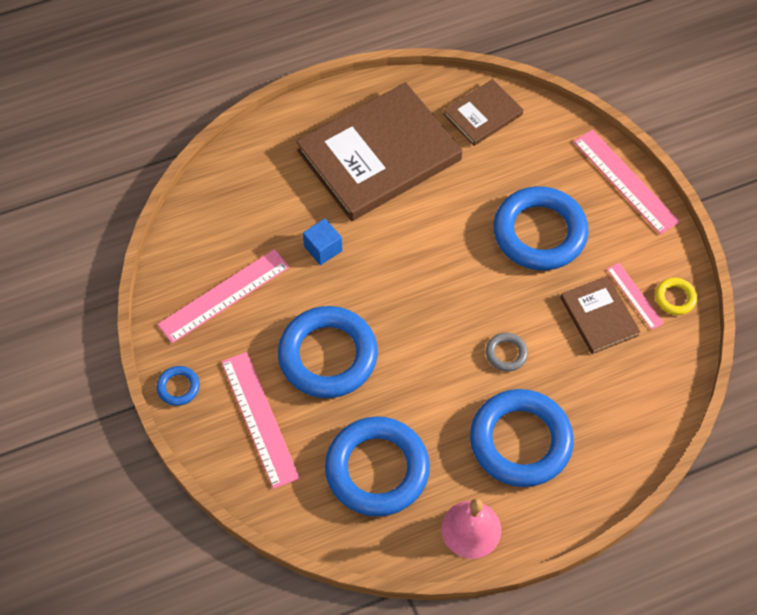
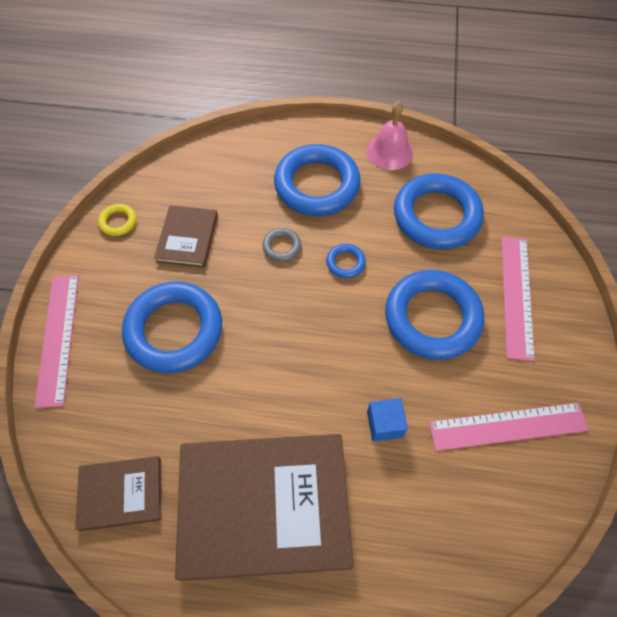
camera: 150 degrees left, 0 degrees up
blue ring [157,366,200,406] -> blue ring moved to [326,244,366,278]
pink ruler [607,263,664,330] -> none

